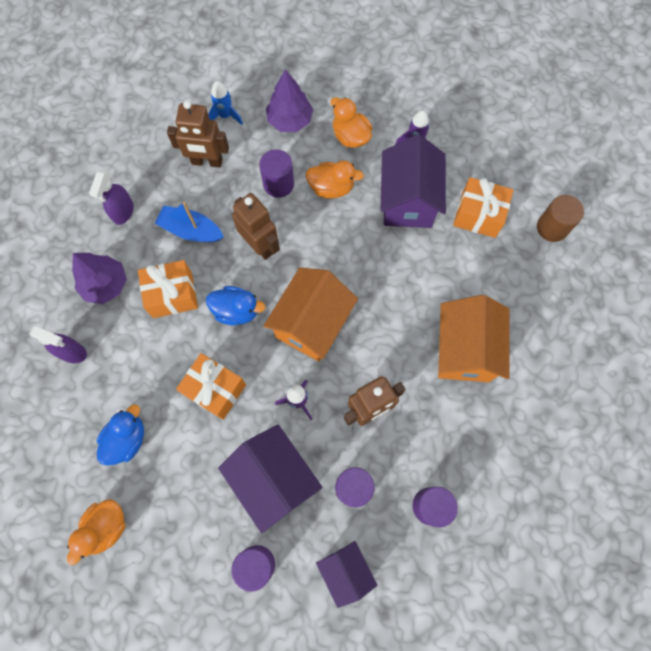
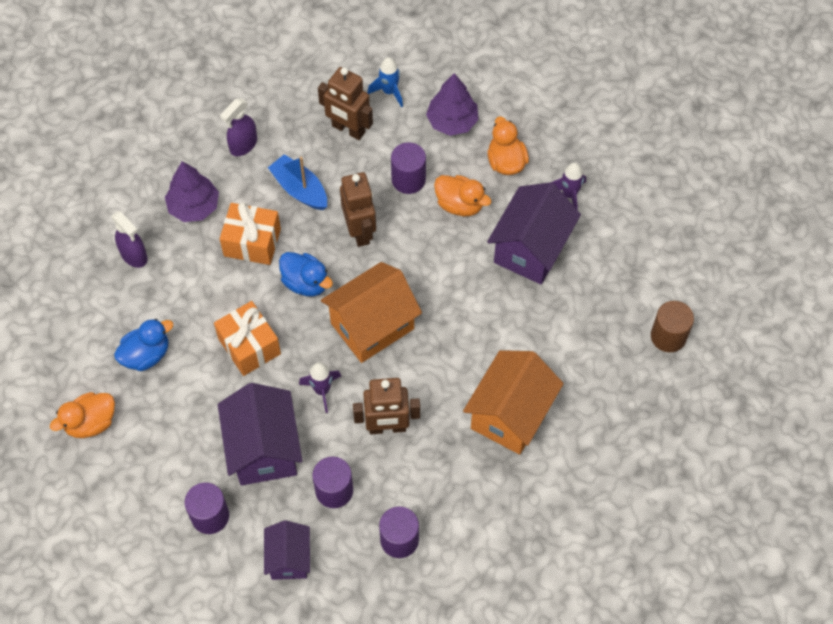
camera: 25 degrees right, 10 degrees down
orange gift [453,177,513,238] -> none

